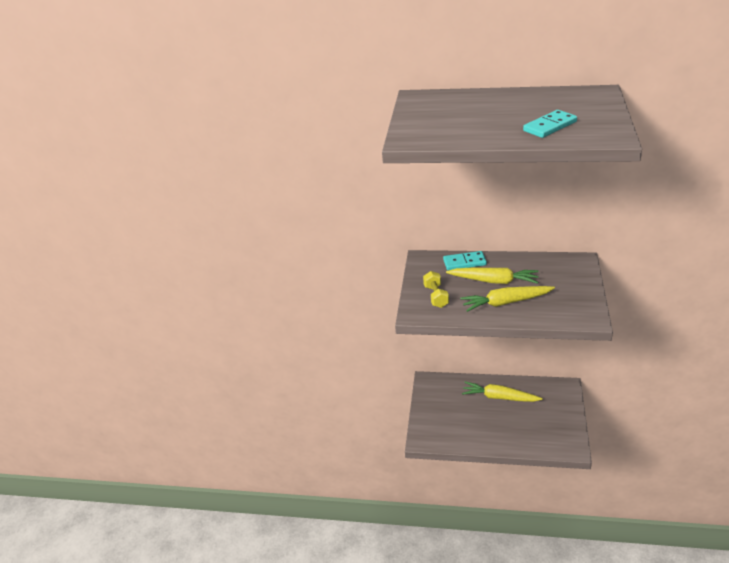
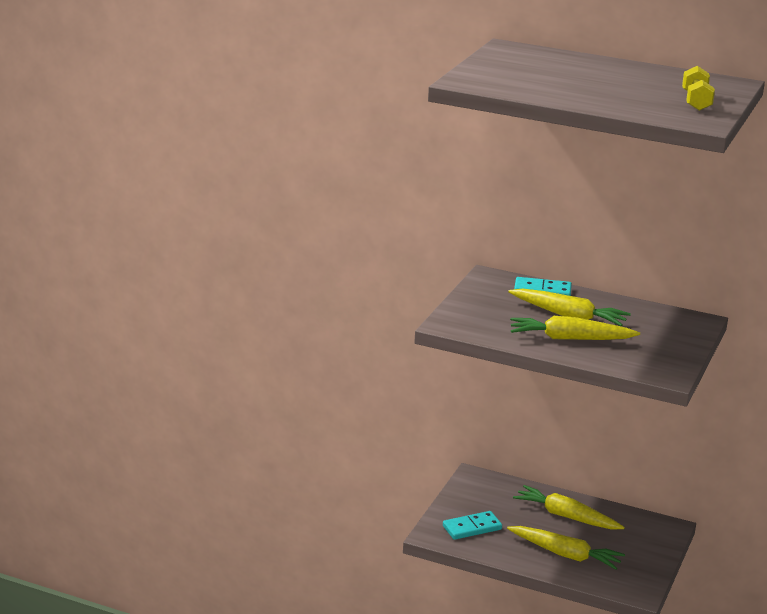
camera: 10 degrees right, 10 degrees down
yellow dumbbell [423,271,449,308] -> yellow dumbbell moved to [682,66,715,111]
turquoise domino [523,110,577,138] -> turquoise domino moved to [443,511,502,540]
none -> yellow carrot [507,526,625,570]

